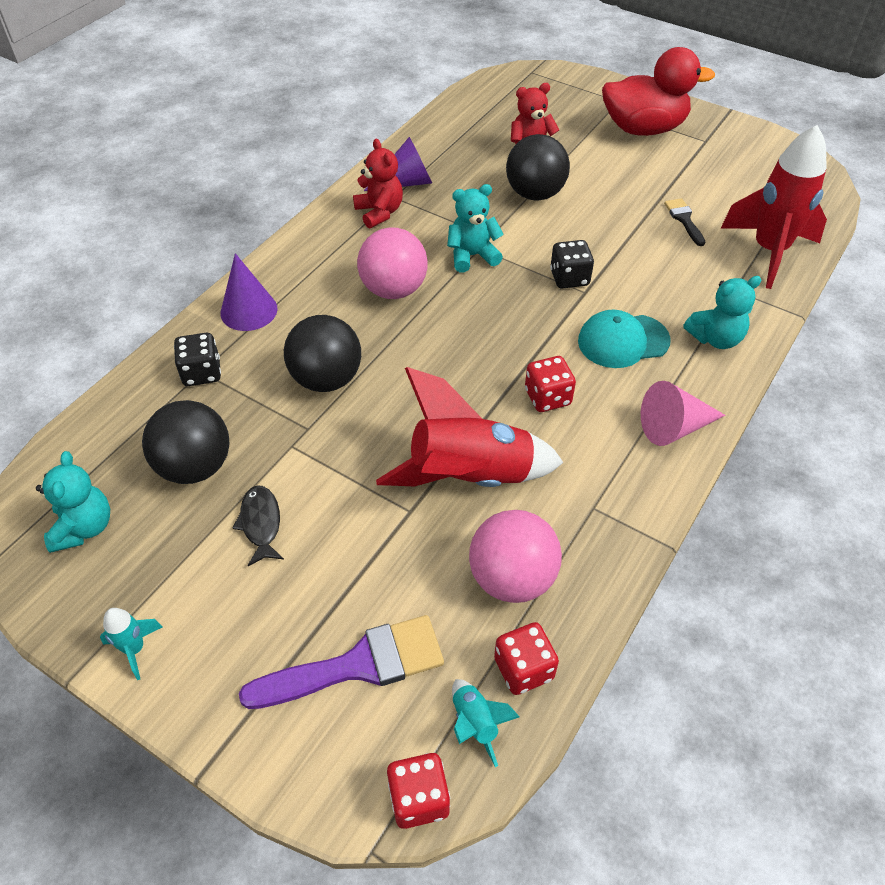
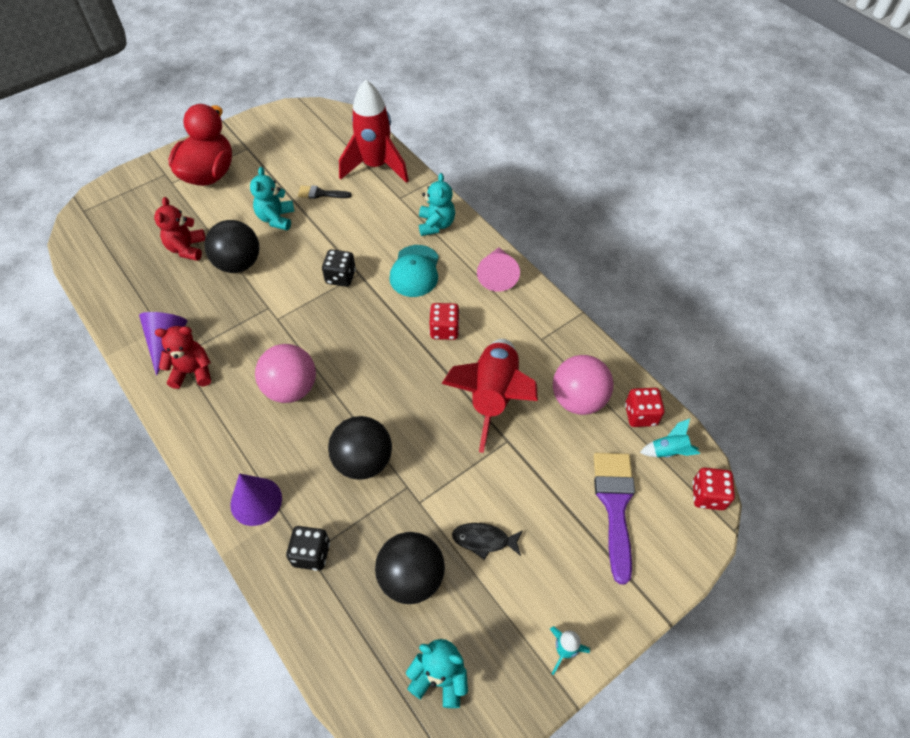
camera: 70 degrees left, 5 degrees up
turquoise teddy bear [447,184,504,272] -> turquoise teddy bear moved to [250,167,294,230]

